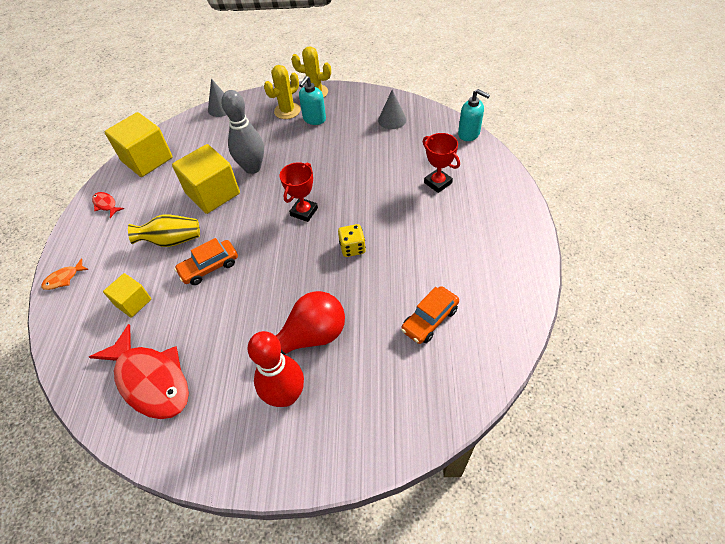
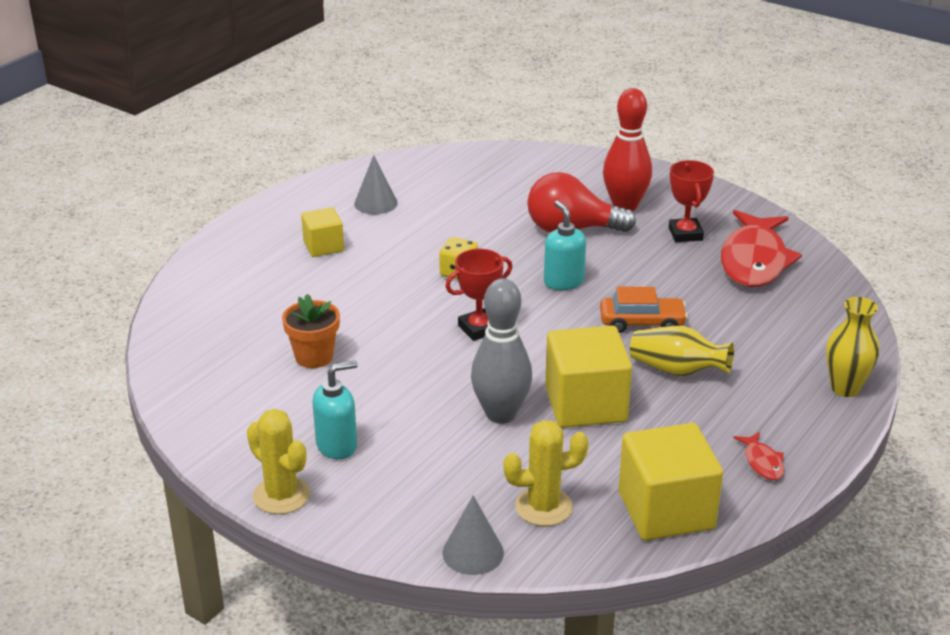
camera: 150 degrees left, 20 degrees down
orange fish [41,258,89,290] -> yellow vase [826,297,880,397]
red fish [89,324,189,419] -> red fish turned 150 degrees counterclockwise [721,210,802,287]
yellow cube [103,273,151,318] -> yellow cube moved to [301,207,344,257]
yellow cactus [264,65,301,119] -> yellow cactus moved to [504,420,589,526]
grey cone [378,90,406,129] -> grey cone moved to [354,155,398,214]
orange car [401,286,459,344] -> none
red trophy [423,133,460,193] -> red trophy moved to [669,160,714,242]
turquoise soap dispenser [458,89,490,141] -> turquoise soap dispenser moved to [544,200,586,290]
none -> orange flower pot [282,294,340,368]

